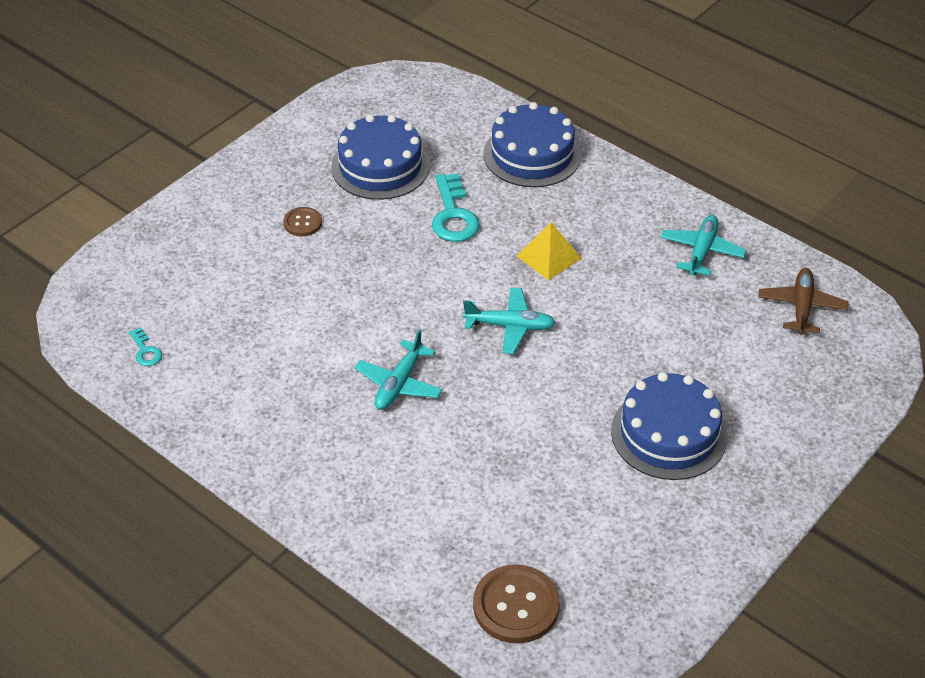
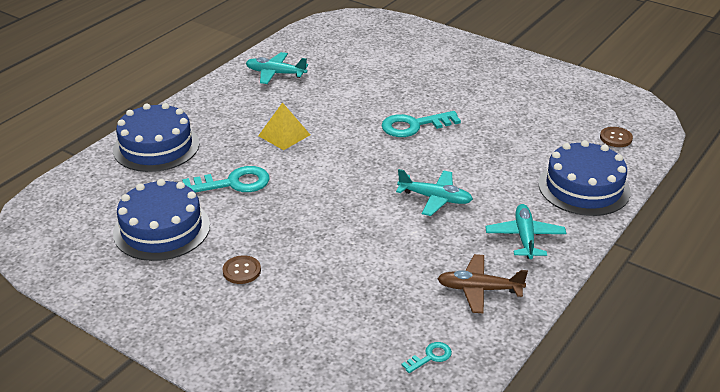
camera: 95 degrees left, 10 degrees down
turquoise plane [463,288,556,354] -> turquoise plane moved to [485,204,566,259]
brown button [473,564,560,643] -> brown button [600,127,633,147], size x0.55
blue cake [611,372,727,480] -> blue cake moved to [538,140,631,216]
brown plane [758,268,849,335] -> brown plane moved to [437,254,528,313]
none -> turquoise key [382,111,461,137]

